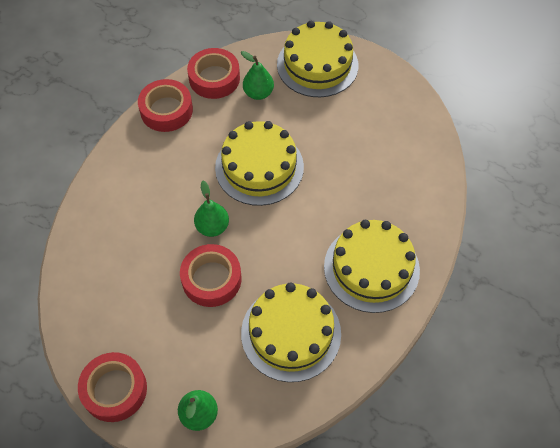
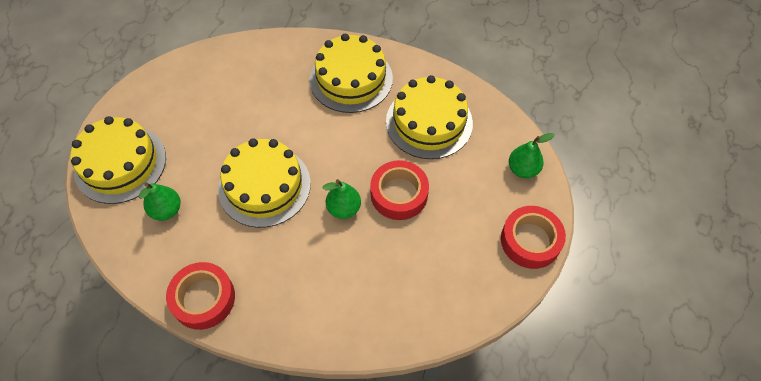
camera: 105 degrees left, 0 degrees up
red tape [187,48,240,99] -> none

